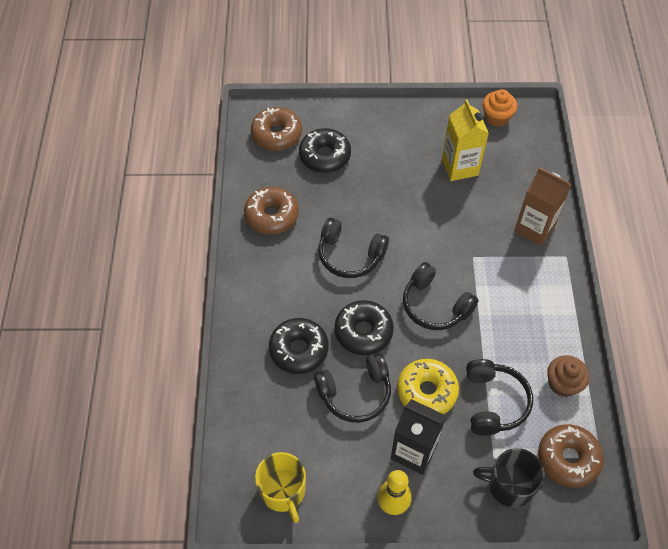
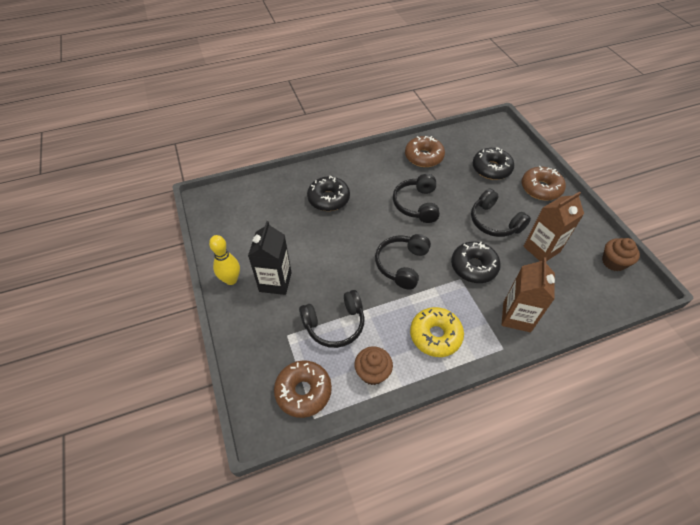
camera: 70 degrees right, 5 degrees down
brown donut [251,107,302,151] -> brown donut moved to [521,166,566,201]
yellow mug [255,452,306,523] -> none
black headphones [314,353,391,423] -> black headphones moved to [471,188,531,237]
black donut [334,300,394,355] -> black donut moved to [451,242,501,283]
yellow donut [397,359,459,414] -> yellow donut moved to [410,307,464,357]
yellow carton [442,99,489,181] -> brown carton [523,191,584,261]
black mug [473,448,545,508] -> none
orange cupcake [483,89,517,127] -> brown cupcake [602,238,640,271]

